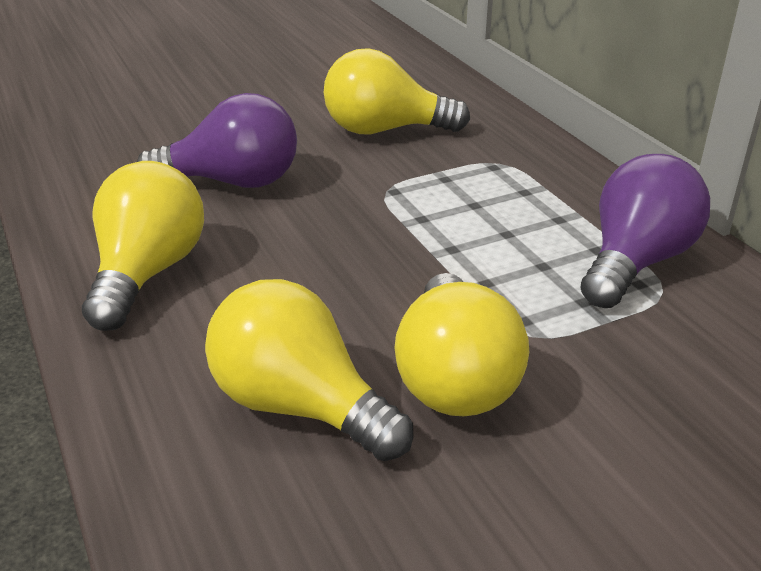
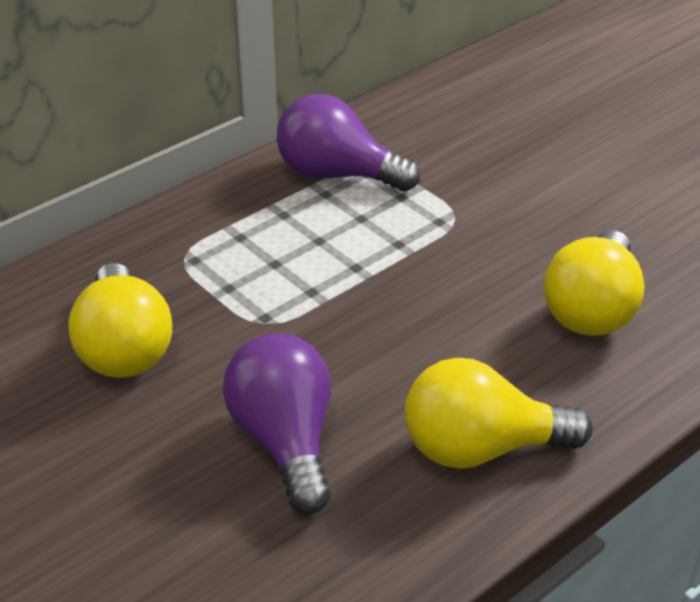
camera: 105 degrees left, 5 degrees up
yellow light bulb [394,273,529,416] -> none

